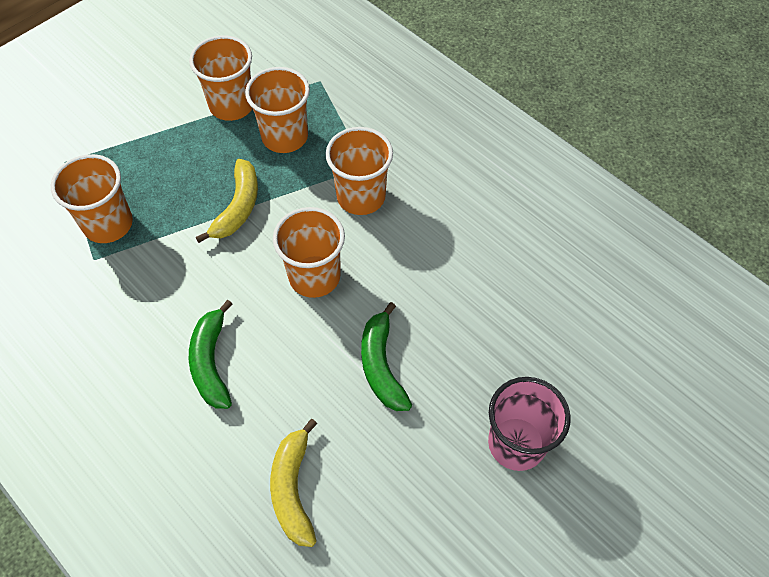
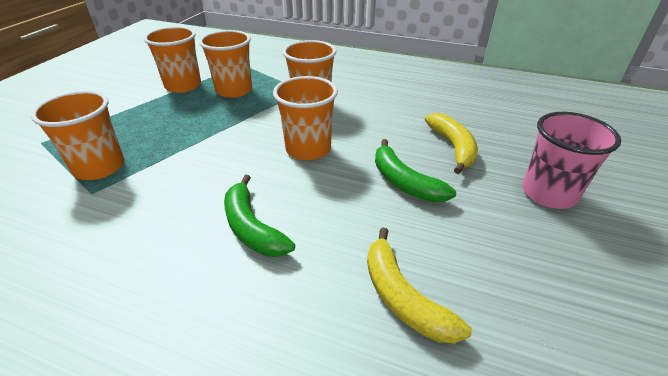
camera: 25 degrees left, 20 degrees down
yellow banana [196,159,258,243] -> yellow banana moved to [425,113,478,174]

